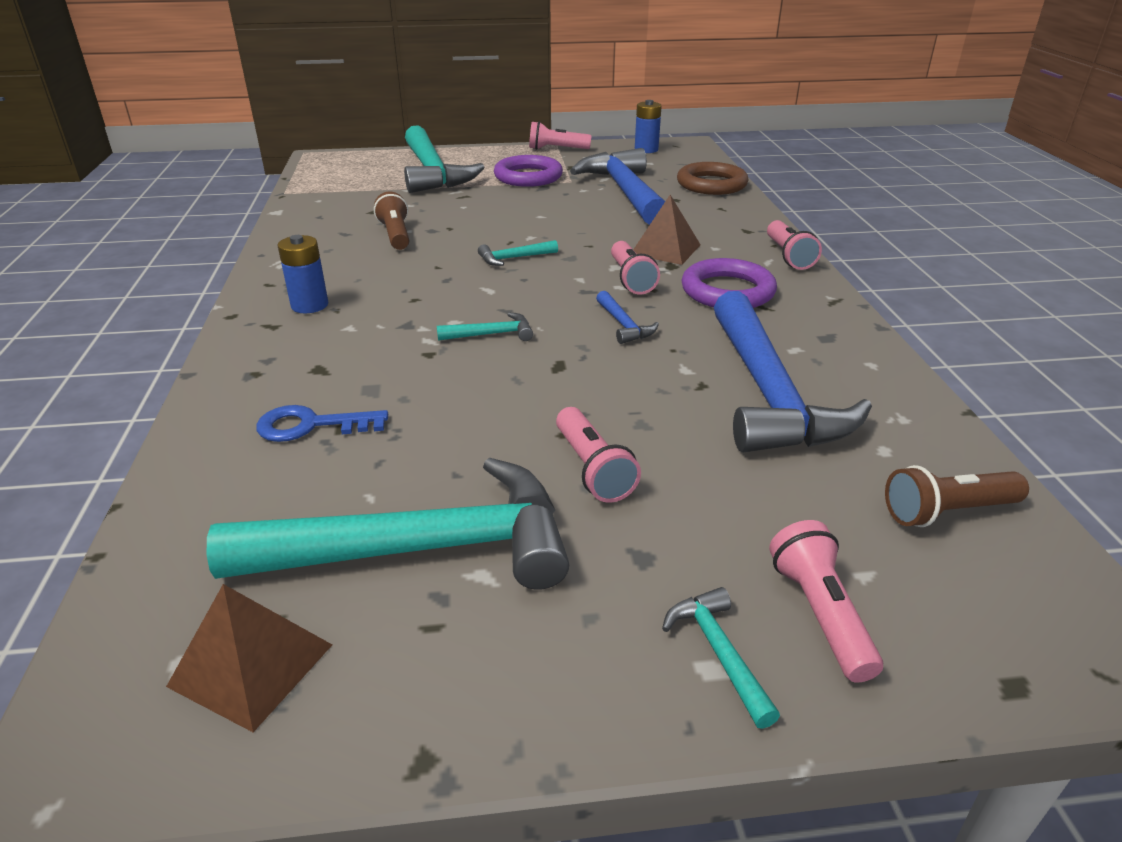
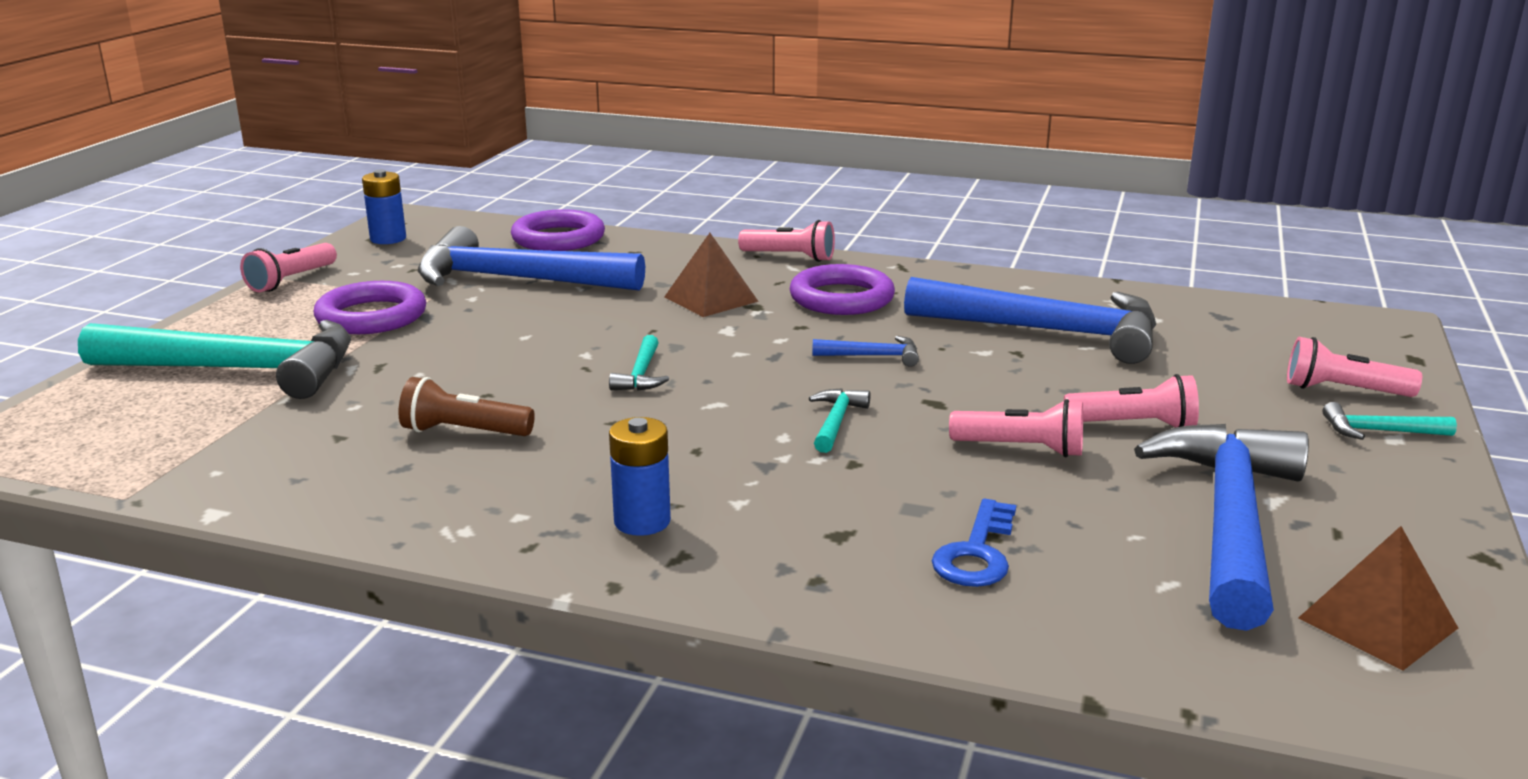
camera: 65 degrees left, 10 degrees down
turquoise hammer [207,458,569,590] -> blue hammer [1134,424,1309,631]
pink flashlight [611,241,660,295] -> pink flashlight moved to [949,399,1083,457]
brown ring [677,162,749,195] -> purple ring [511,209,605,251]
brown flashlight [885,465,1029,527] -> none

